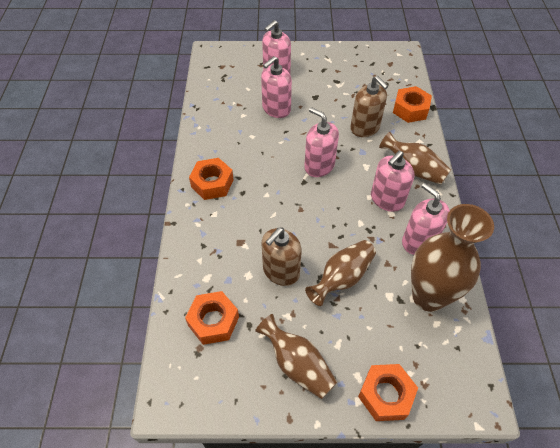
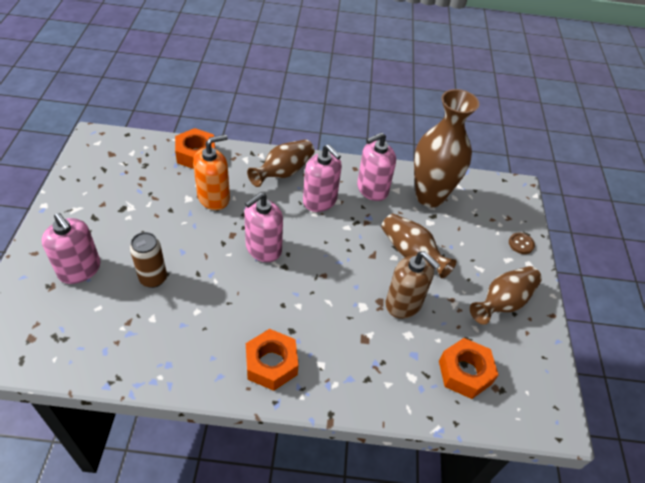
camera: 90 degrees left, 5 degrees down
pink soap dispenser [261,56,292,118] -> brown can [130,232,167,288]
brown soap dispenser [350,76,388,137] -> orange soap dispenser [193,135,230,210]
orange nut [358,364,418,421] -> brown button [509,233,535,254]

